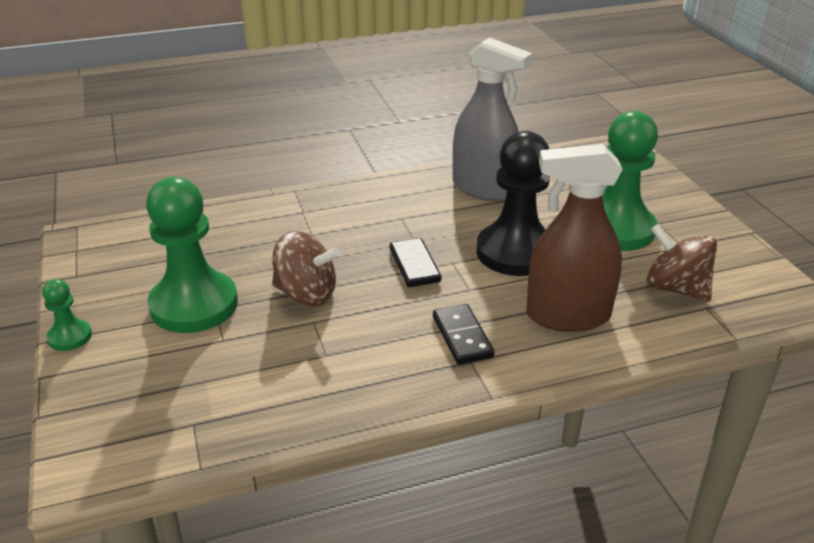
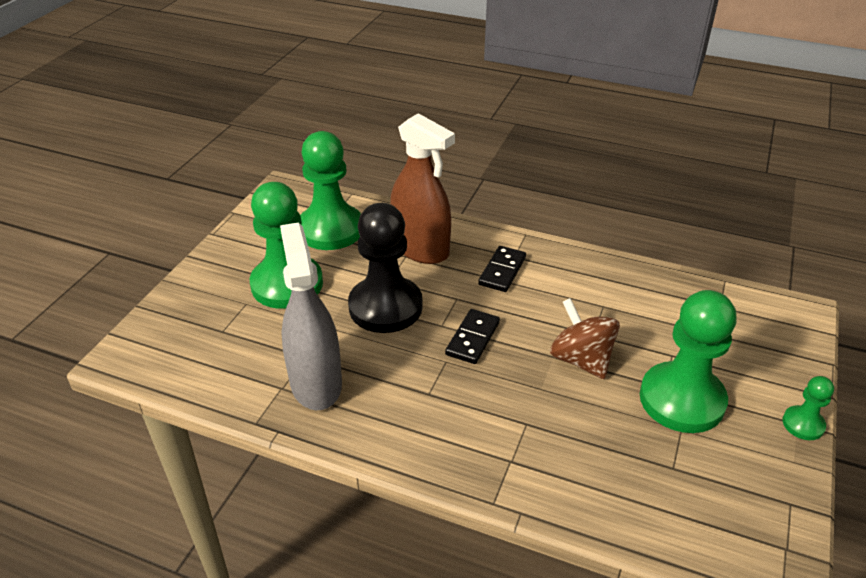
camera: 140 degrees left, 5 degrees up
brown spinning top [646,223,717,301] -> green pawn [300,131,361,250]

